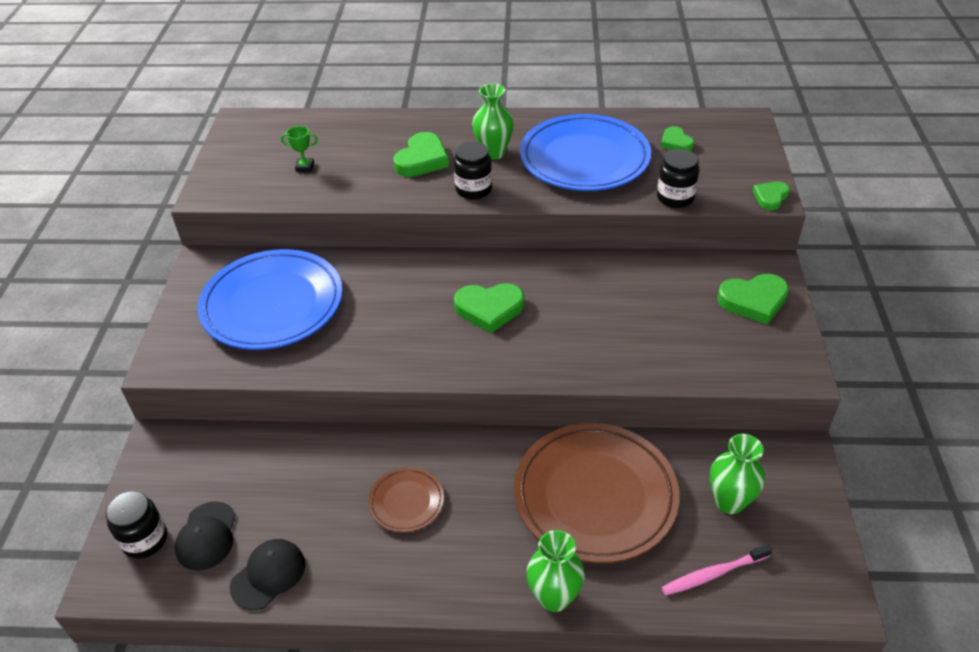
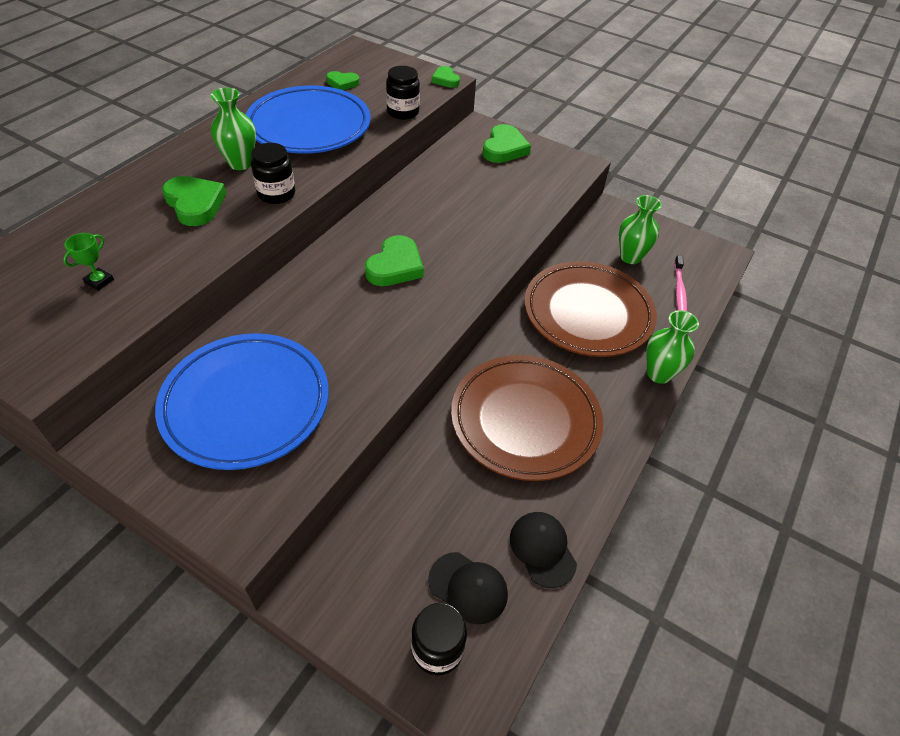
camera: 65 degrees left, 5 degrees up
brown plate [368,467,444,532] -> brown plate [451,355,603,481], size x2.15

